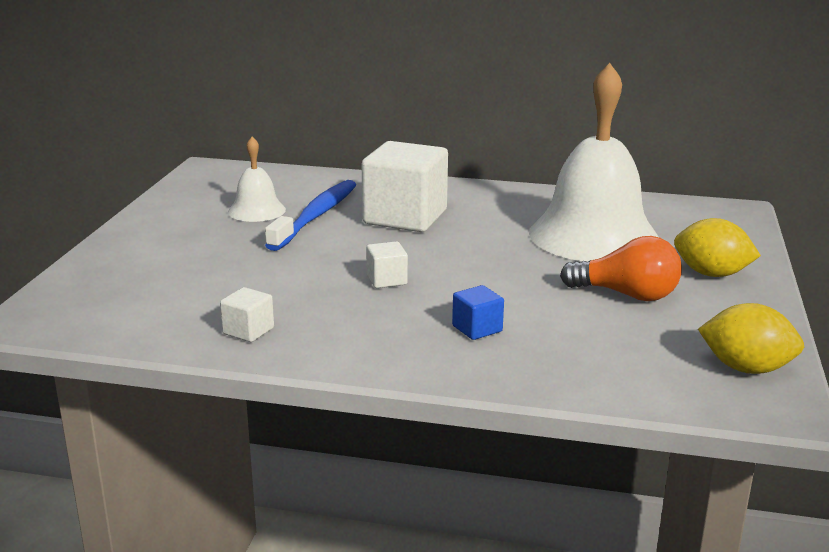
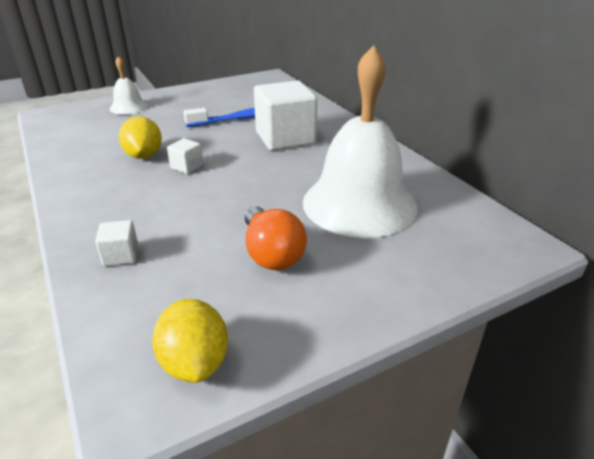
camera: 50 degrees right, 10 degrees up
white cube [220,287,274,342] -> white cube moved to [95,220,138,266]
white bell [228,137,286,222] -> white bell moved to [110,56,148,115]
blue cube [452,285,504,340] -> none
yellow lemon [674,218,761,277] -> yellow lemon moved to [119,116,162,159]

